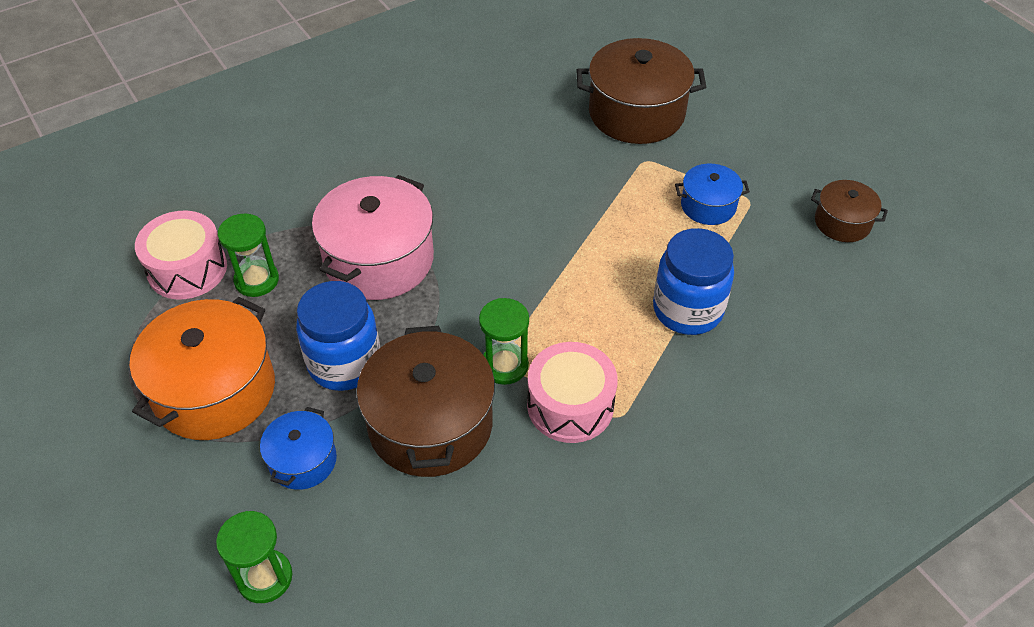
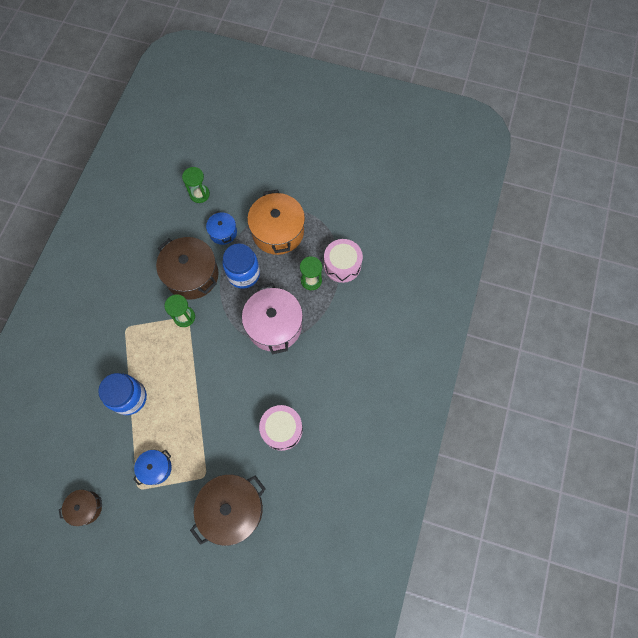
camera: 140 degrees right, 20 degrees up
pink drum [527,342,618,443] -> pink drum moved to [259,405,303,451]

